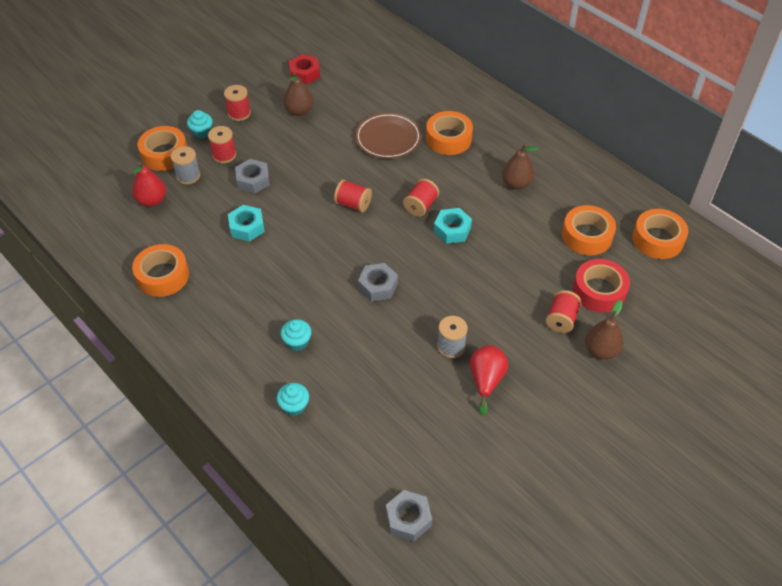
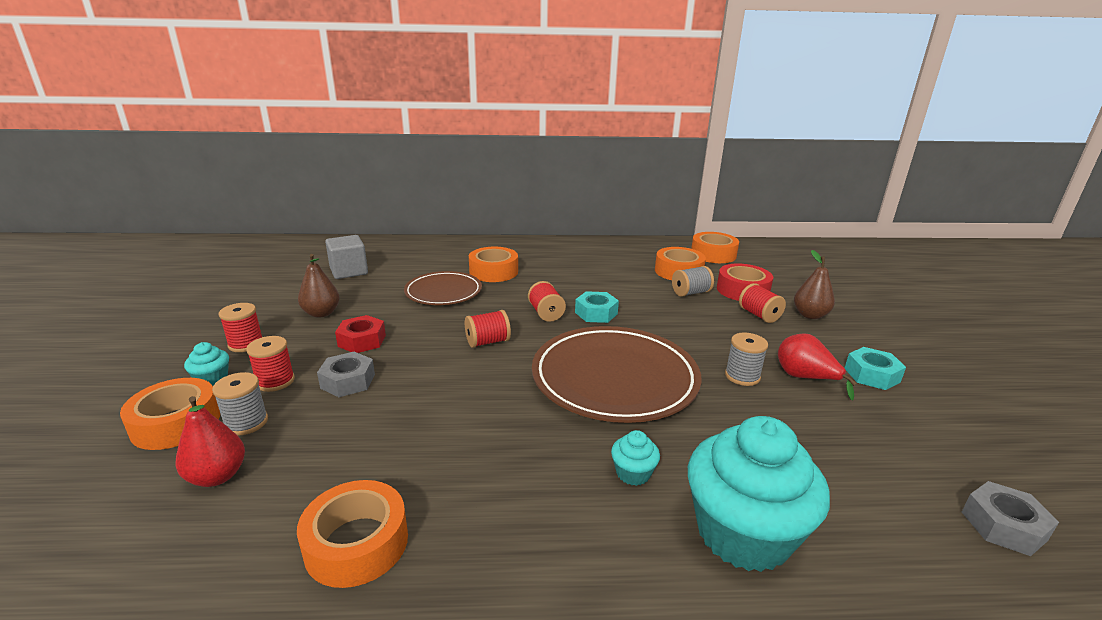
camera: 50 degrees left, 25 degrees down
turquoise nut [228,205,265,242] -> turquoise nut moved to [845,347,906,390]
turquoise cupcake [277,383,309,416] -> turquoise cupcake [688,416,830,572], size x2.39
red nut [289,54,320,84] -> red nut moved to [335,315,386,353]
grey nut [358,263,398,301] -> brown plate [532,326,702,423]
brown pear [502,144,539,190] -> none
none -> grey cube [325,235,368,279]
none -> grey spool [672,266,714,297]

